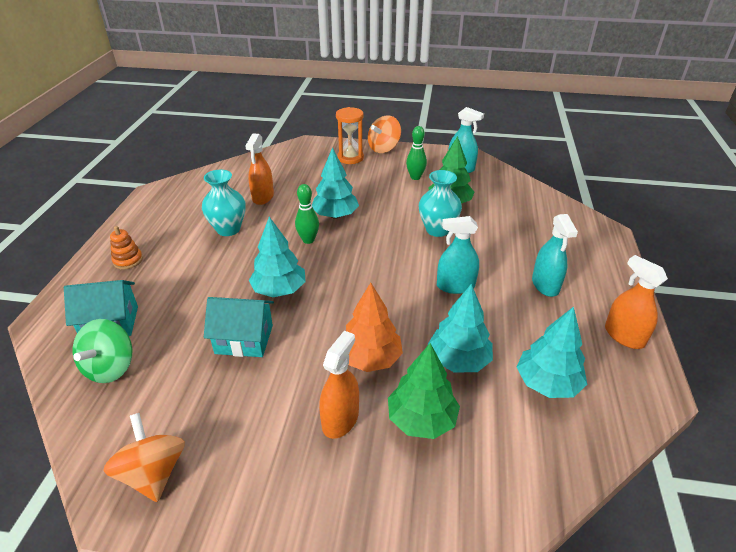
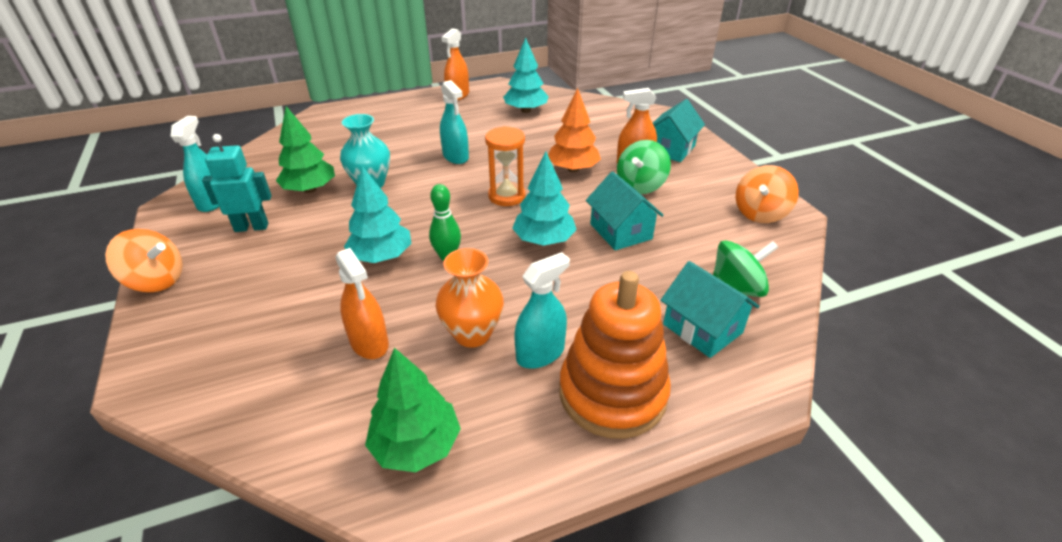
camera: 120 degrees left, 0 degrees up
orange stacking toy [110,226,143,269] -> orange stacking toy [559,271,671,439], size x2.36
turquoise vase [202,170,246,236] -> orange vase [435,248,504,348]
orange spray bottle [245,133,274,205] -> orange spray bottle turned 75 degrees clockwise [335,248,389,359]
orange hourglass [336,107,364,164] -> orange hourglass moved to [485,126,525,206]
green tree [388,343,460,439] -> green tree moved to [365,348,461,472]
green bowling pin [406,126,427,180] -> turquoise robot [202,134,272,232]
turquoise tree [428,284,493,373] -> none
turquoise spray bottle [532,214,578,297] -> turquoise spray bottle moved to [514,252,570,369]
none -> green spinning top [617,140,671,194]
none -> turquoise house [653,99,705,162]

